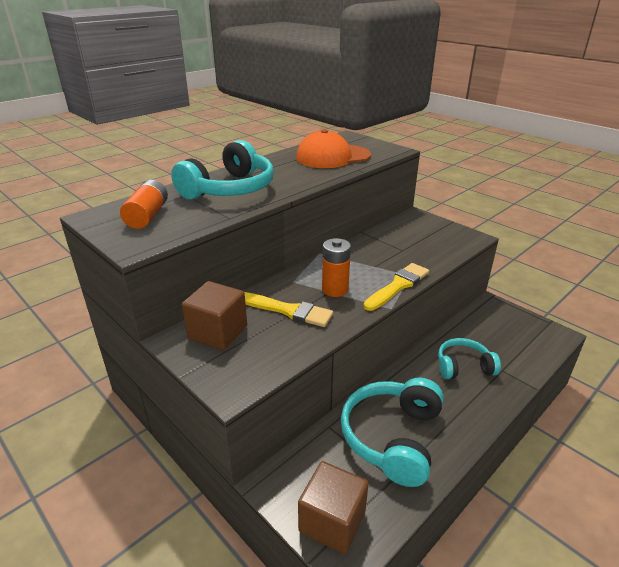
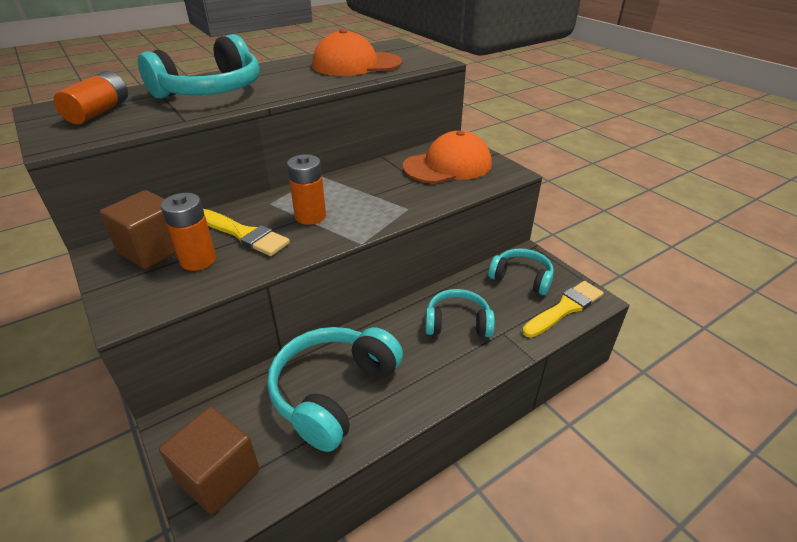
camera: 10 degrees right, 5 degrees up
yellow brush [363,263,429,311] -> yellow brush moved to [522,281,604,338]
none -> orange battery [161,193,216,271]
none -> orange cap [403,131,492,184]
none -> turquoise headphones [488,248,554,295]

